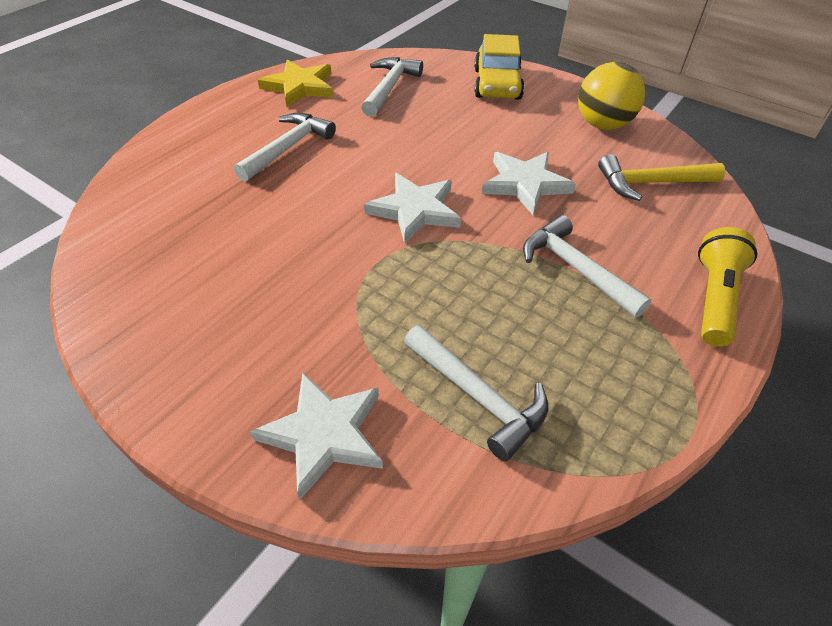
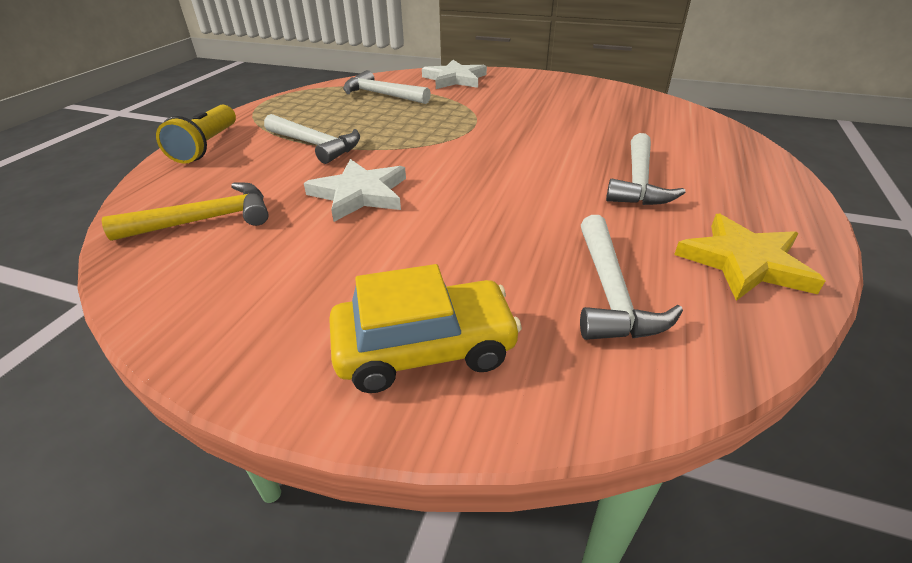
camera: 165 degrees right, 10 degrees down
white star [364,173,461,244] -> none
yellow car [474,34,525,100] -> yellow car turned 90 degrees clockwise [329,264,522,393]
yellow ball [578,62,645,130] -> none

